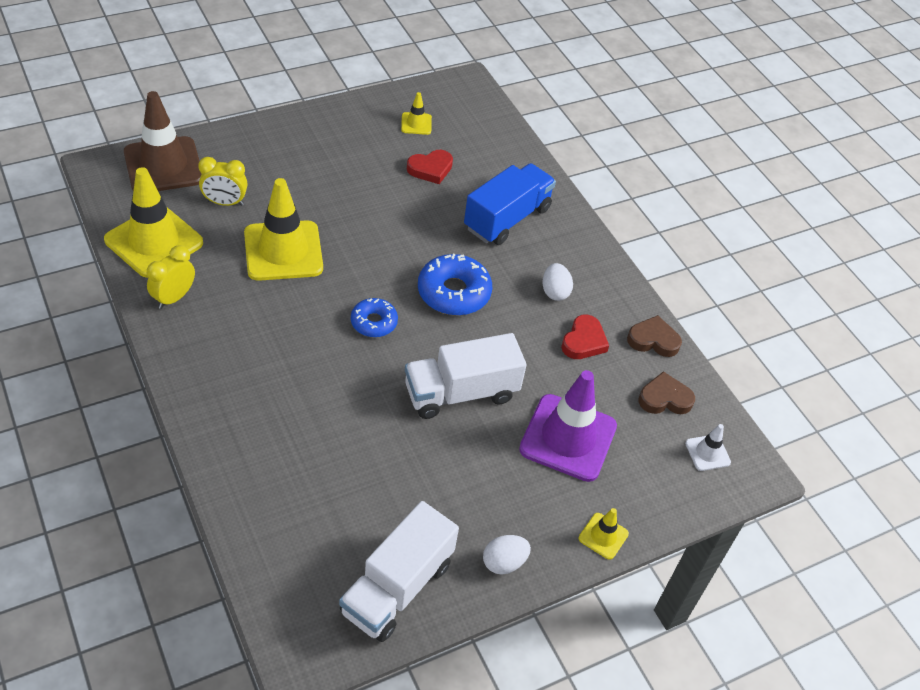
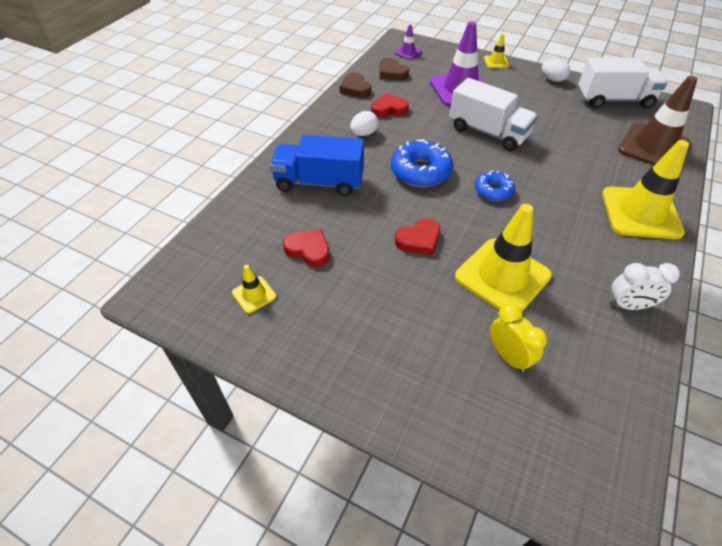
camera: 120 degrees left, 0 degrees up
yellow traffic cone [104,167,203,278] -> yellow traffic cone moved to [602,140,689,239]
brown traffic cone [124,91,202,191] -> brown traffic cone moved to [618,76,697,165]
yellow clock [147,245,195,309] -> white clock [609,263,680,310]
white traffic cone [685,424,731,471] -> purple traffic cone [394,24,422,60]
none -> red heart [395,218,440,255]

